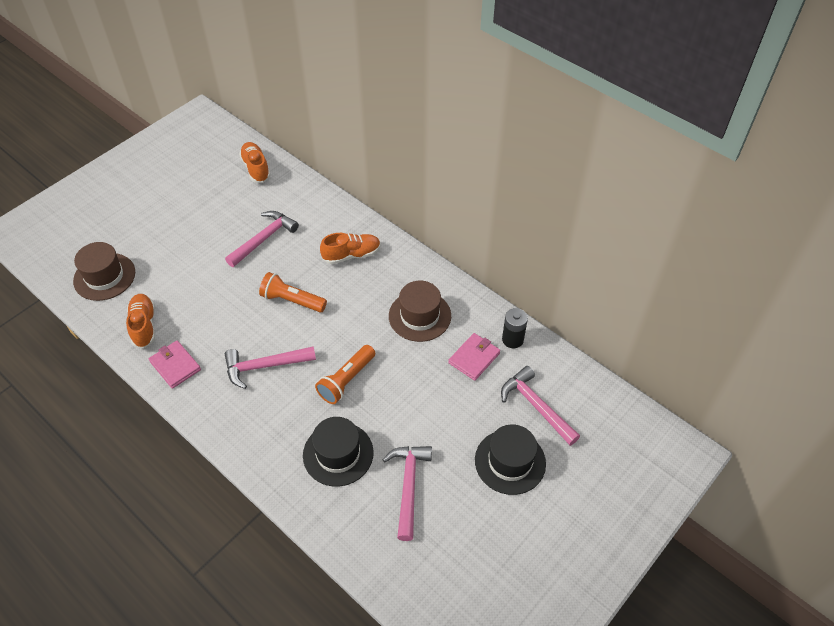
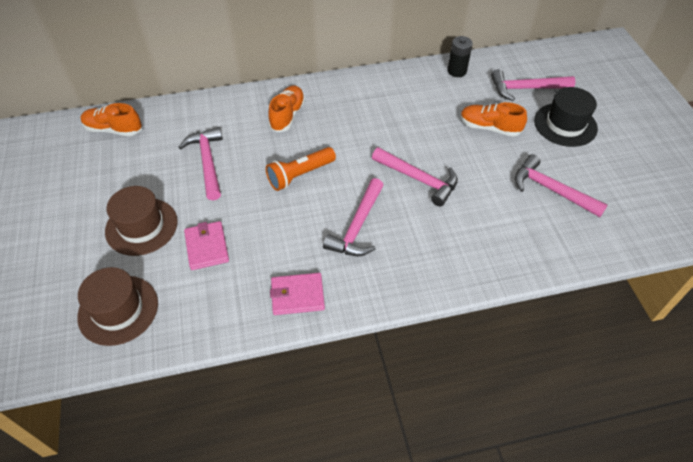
camera: 55 degrees left, 0 degrees up
orange shoe [126,294,155,348] -> orange shoe moved to [460,102,527,137]
black hat [303,417,374,487] -> none
orange flashlight [315,345,375,404] -> pink hammer [372,147,458,206]
brown hat [389,281,451,342] -> brown hat moved to [105,186,178,256]
pink wallet [448,333,500,381] -> pink wallet moved to [184,221,229,270]

